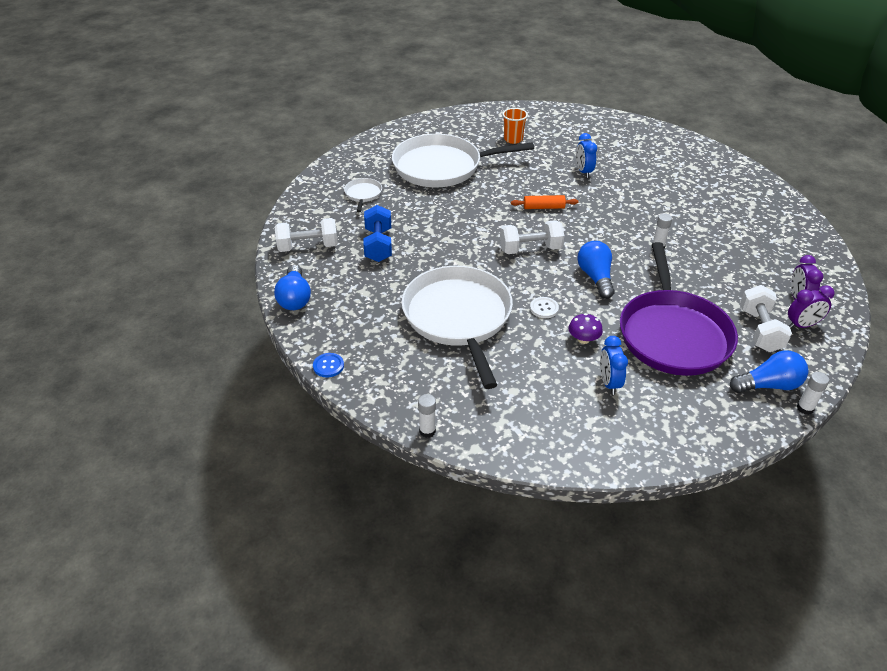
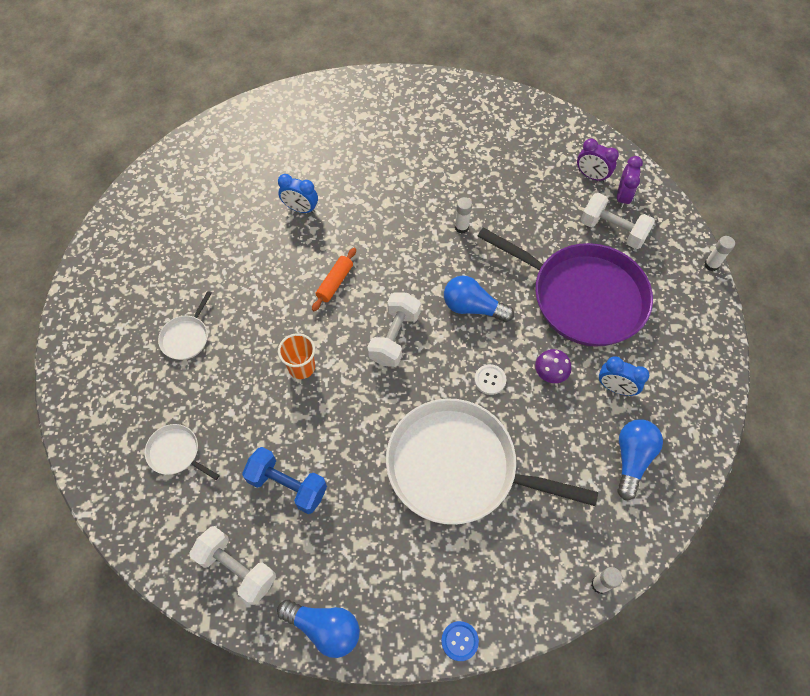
camera: 60 degrees left, 20 degrees up
white dumbbell [275,218,338,252] -> white dumbbell turned 75 degrees counterclockwise [189,526,276,605]
white pan [392,134,534,187] -> white pan [158,291,212,360], size x0.41
orange cup [502,108,528,144] -> orange cup moved to [278,333,315,379]
blue light bulb [730,350,809,393] -> blue light bulb moved to [617,419,663,500]

